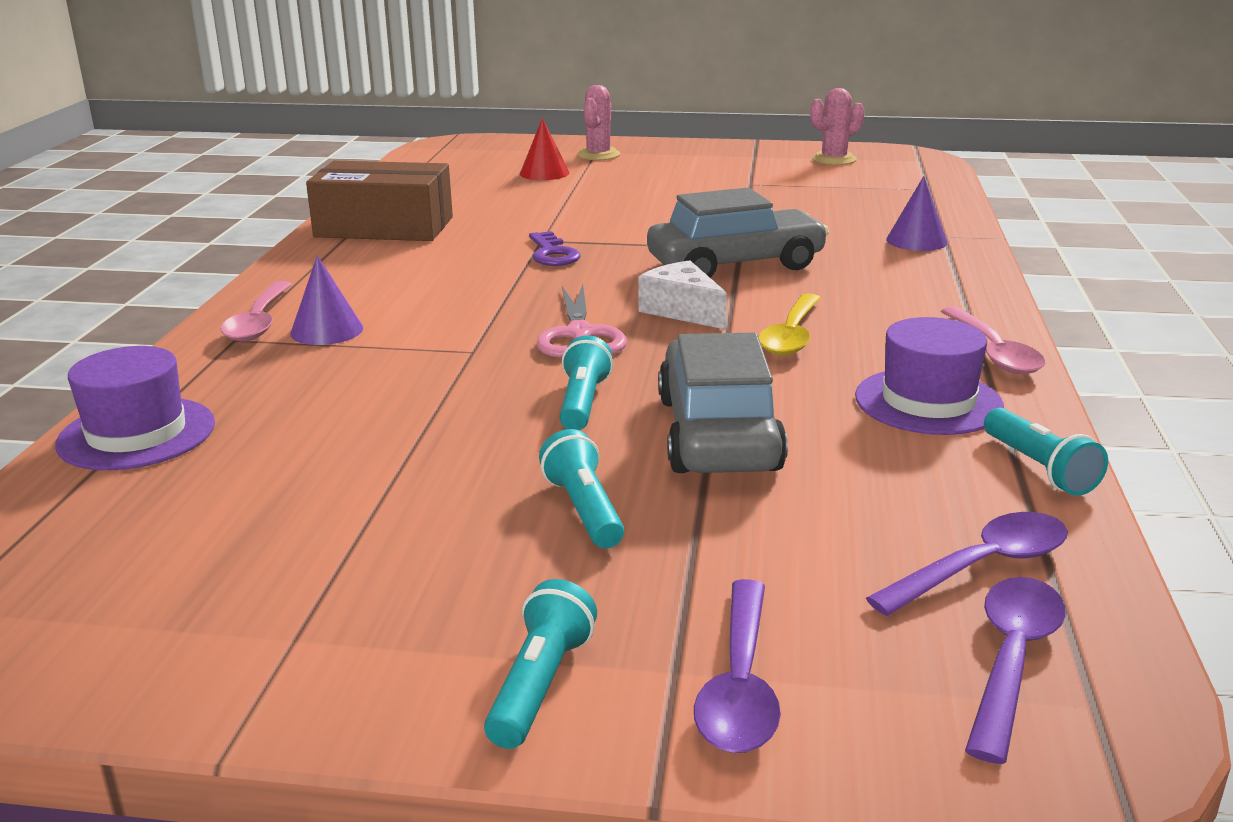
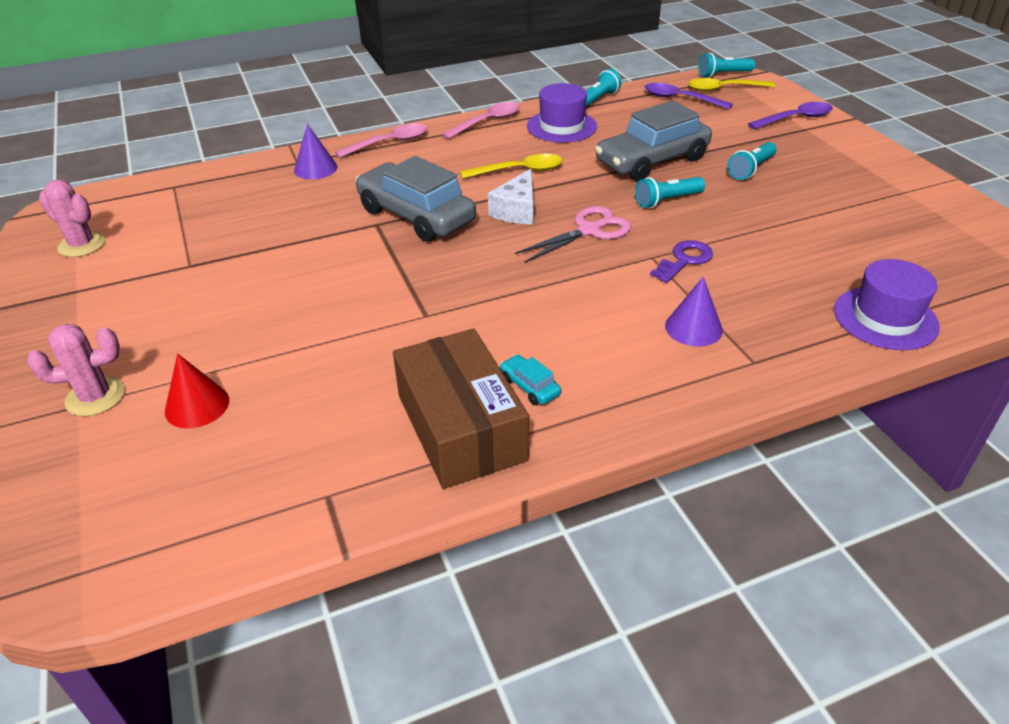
camera: 120 degrees left, 15 degrees up
pink spoon [221,281,292,342] -> pink spoon moved to [335,123,427,158]
turquoise flashlight [484,579,597,749] -> turquoise flashlight moved to [699,53,755,78]
purple key [529,231,580,266] -> purple key moved to [650,240,713,283]
purple spoon [965,577,1065,764] -> yellow spoon [688,78,775,92]
none -> turquoise car [500,355,561,405]

